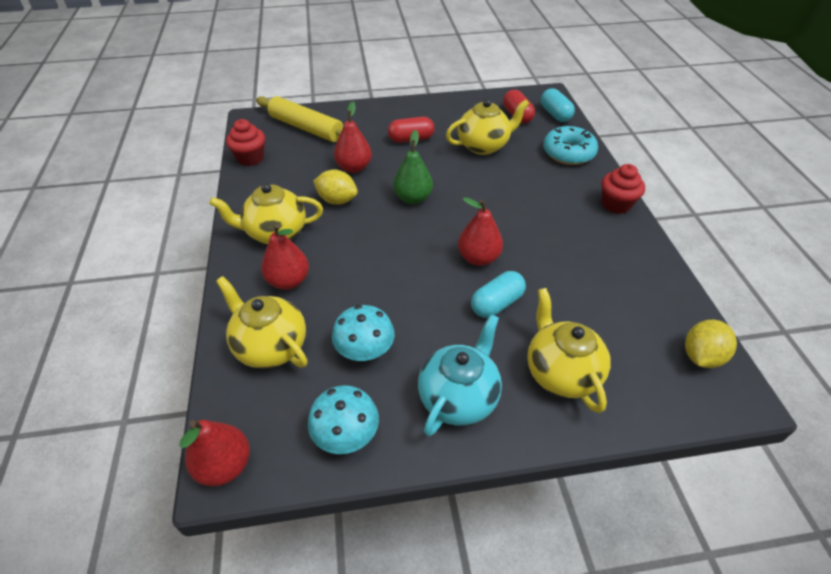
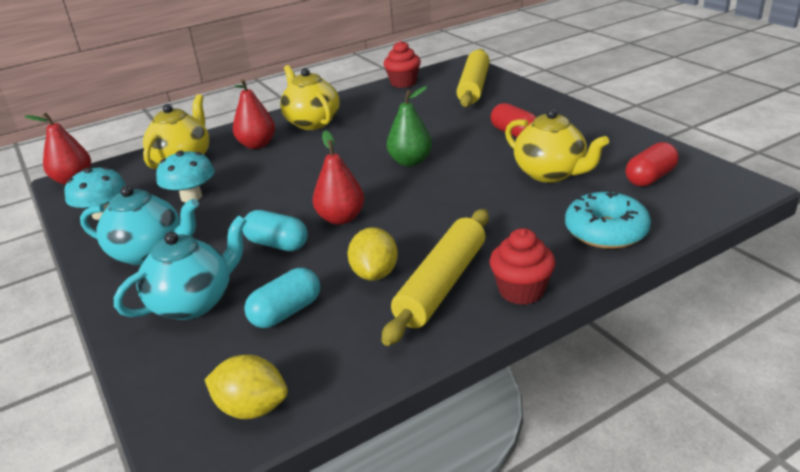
camera: 70 degrees right, 15 degrees down
yellow lemon [313,170,358,205] -> yellow lemon moved to [348,227,398,281]
red pear [334,102,372,173] -> none
yellow teapot [527,288,611,413] -> turquoise teapot [114,215,247,320]
turquoise capsule [541,88,575,122] -> turquoise capsule moved to [244,268,320,328]
none -> yellow rolling pin [382,209,489,346]

